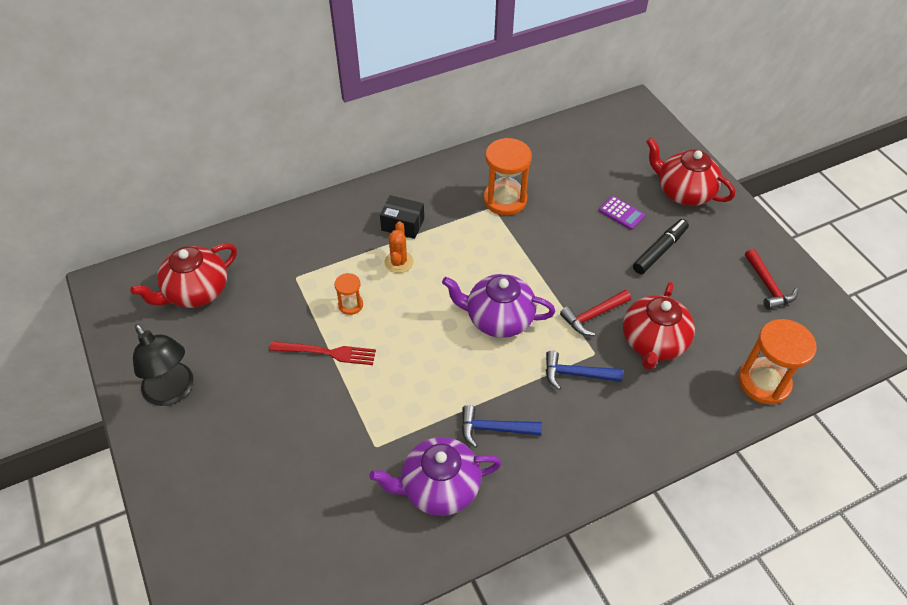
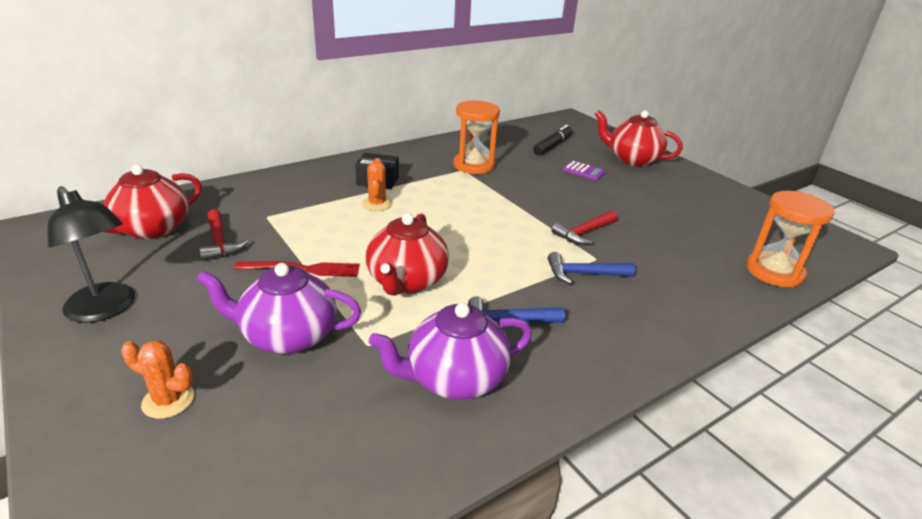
camera: 10 degrees left, 20 degrees down
orange hourglass [334,273,363,315] -> none
purple teapot [442,274,555,338] -> purple teapot moved to [197,263,361,354]
red teapot [623,282,695,370] -> red teapot moved to [366,213,449,296]
black marker [633,219,689,274] -> black marker moved to [533,125,572,155]
red hammer [745,249,798,310] -> red hammer moved to [199,209,248,261]
none -> orange cactus [121,341,194,419]

